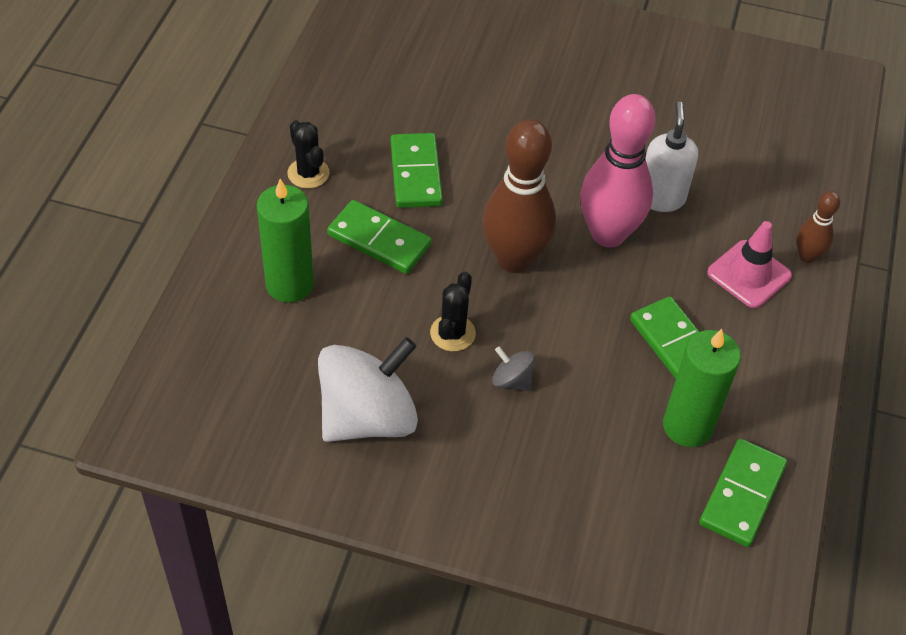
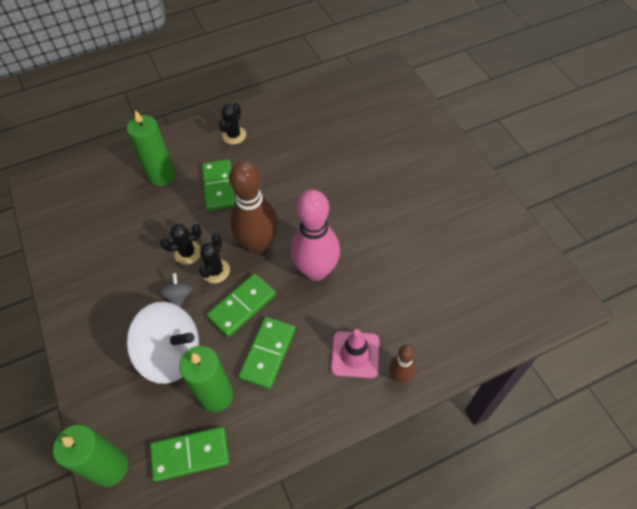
camera: 55 degrees right, 5 degrees up
white spinning top [318,337,418,442] -> white spinning top moved to [127,302,199,384]
green domino [391,133,443,208] -> green domino moved to [207,273,276,337]
white soap dispenser [645,101,698,212] -> none
none -> green candle [53,424,128,487]
none -> black cactus [199,234,230,283]

